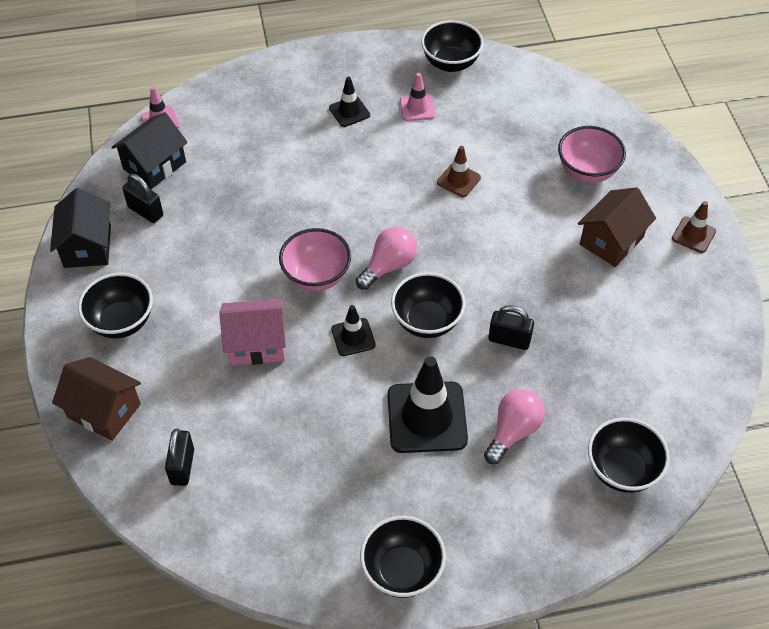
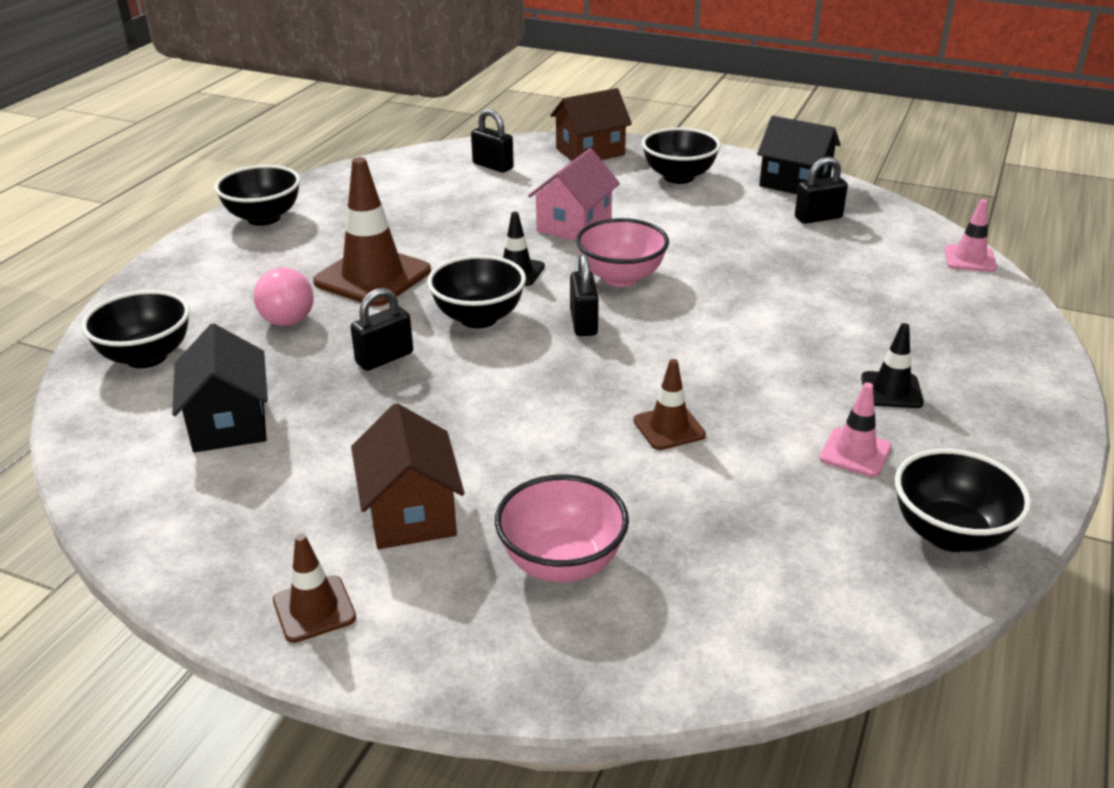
camera: 125 degrees right, 20 degrees down
black house [111,112,188,189] -> black house moved to [172,323,268,452]
pink light bulb [356,227,417,290] -> black padlock [570,253,599,336]
black traffic cone [387,356,468,453] -> brown traffic cone [313,157,431,306]

